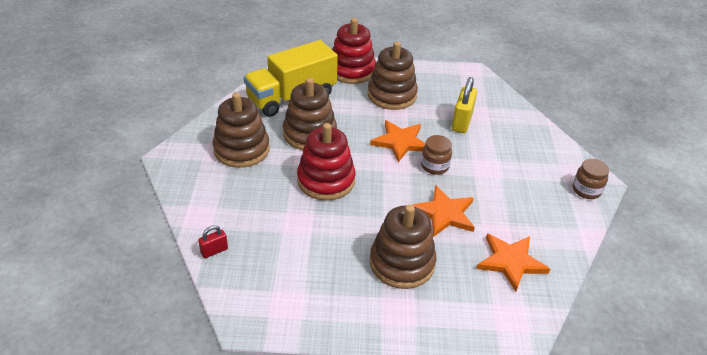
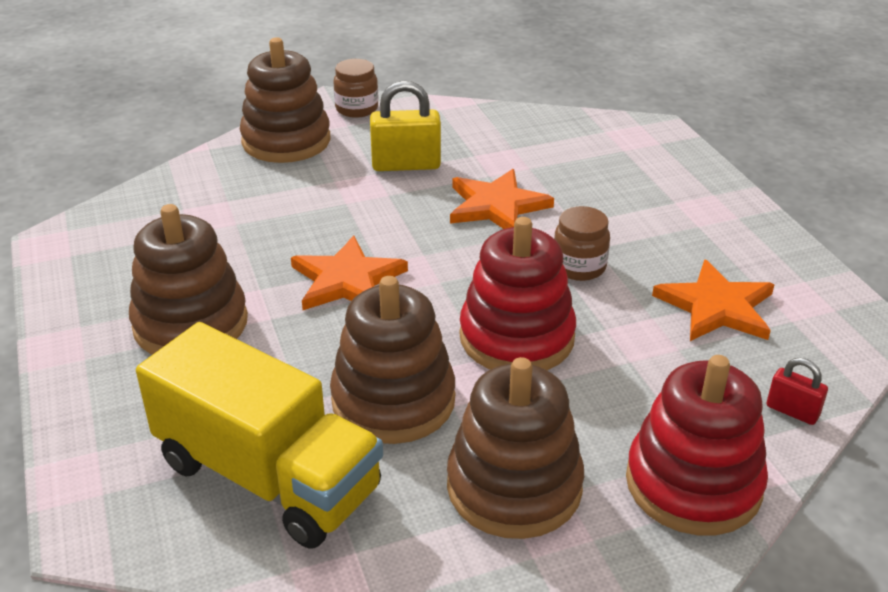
camera: 110 degrees left, 5 degrees down
red stacking toy [332,18,376,84] -> red stacking toy moved to [626,355,768,535]
brown stacking toy [370,205,436,289] -> brown stacking toy moved to [240,38,330,163]
brown jar [421,135,452,175] -> brown jar moved to [554,206,610,281]
yellow padlock [452,77,477,133] -> yellow padlock moved to [370,81,441,171]
orange star [476,233,550,292] -> orange star moved to [652,259,775,341]

